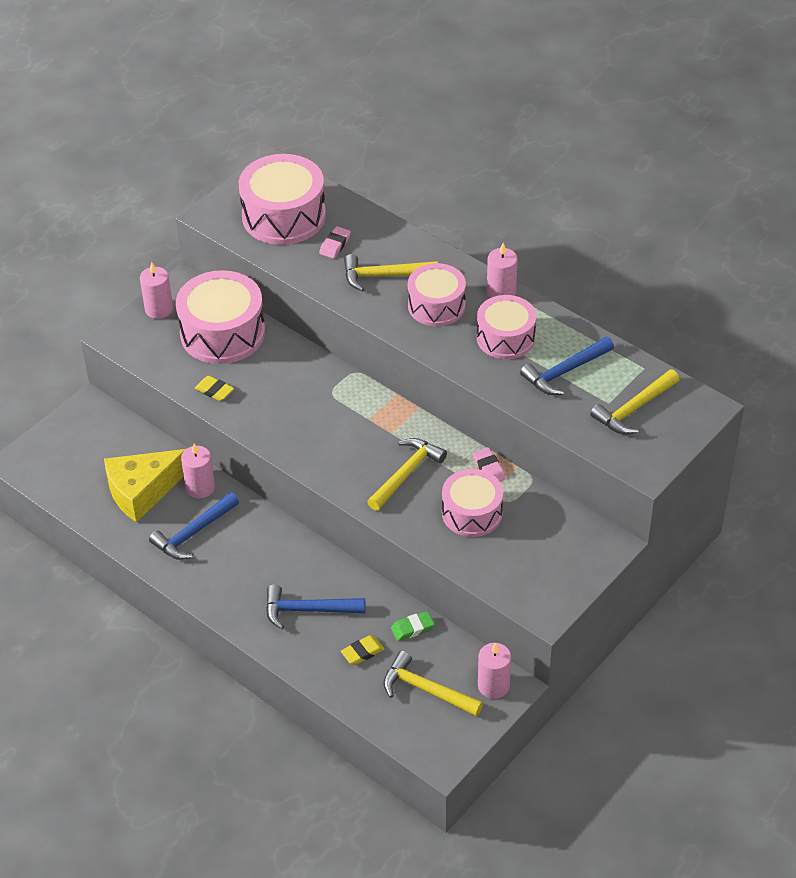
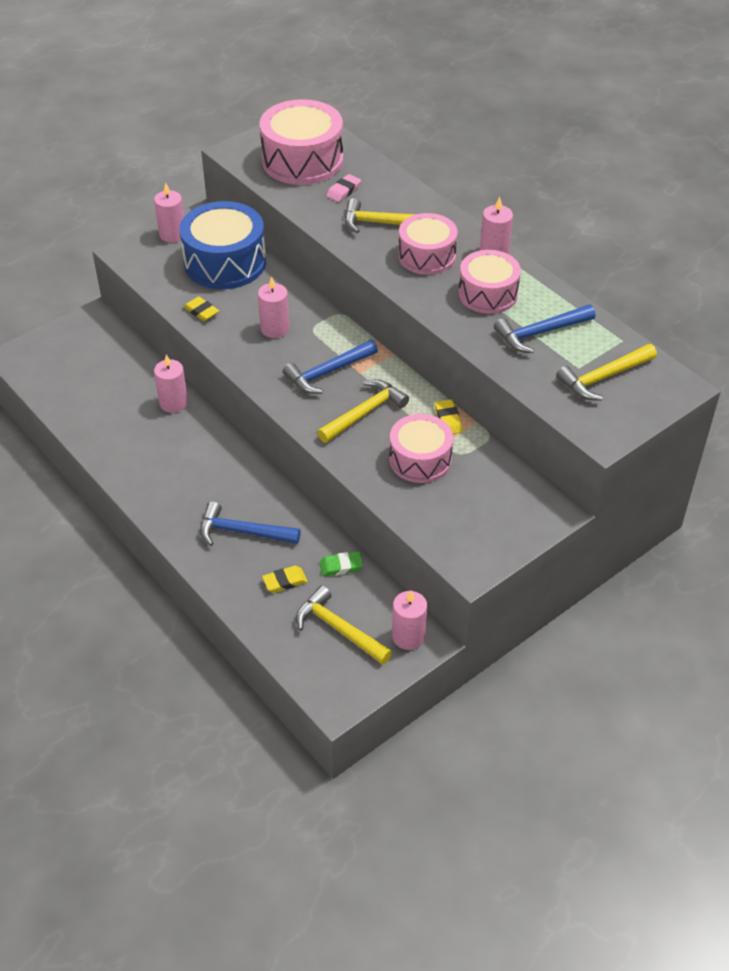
camera: 10 degrees right, 0 degrees up
yellow cheese [104,449,186,522] -> none
blue hammer [149,492,239,560] -> blue hammer moved to [283,340,378,394]
pink drum [176,270,265,364] -> blue drum [179,201,266,289]
pink eraser [473,447,506,481] -> yellow eraser [435,399,463,434]
none -> pink candle [258,276,290,338]

